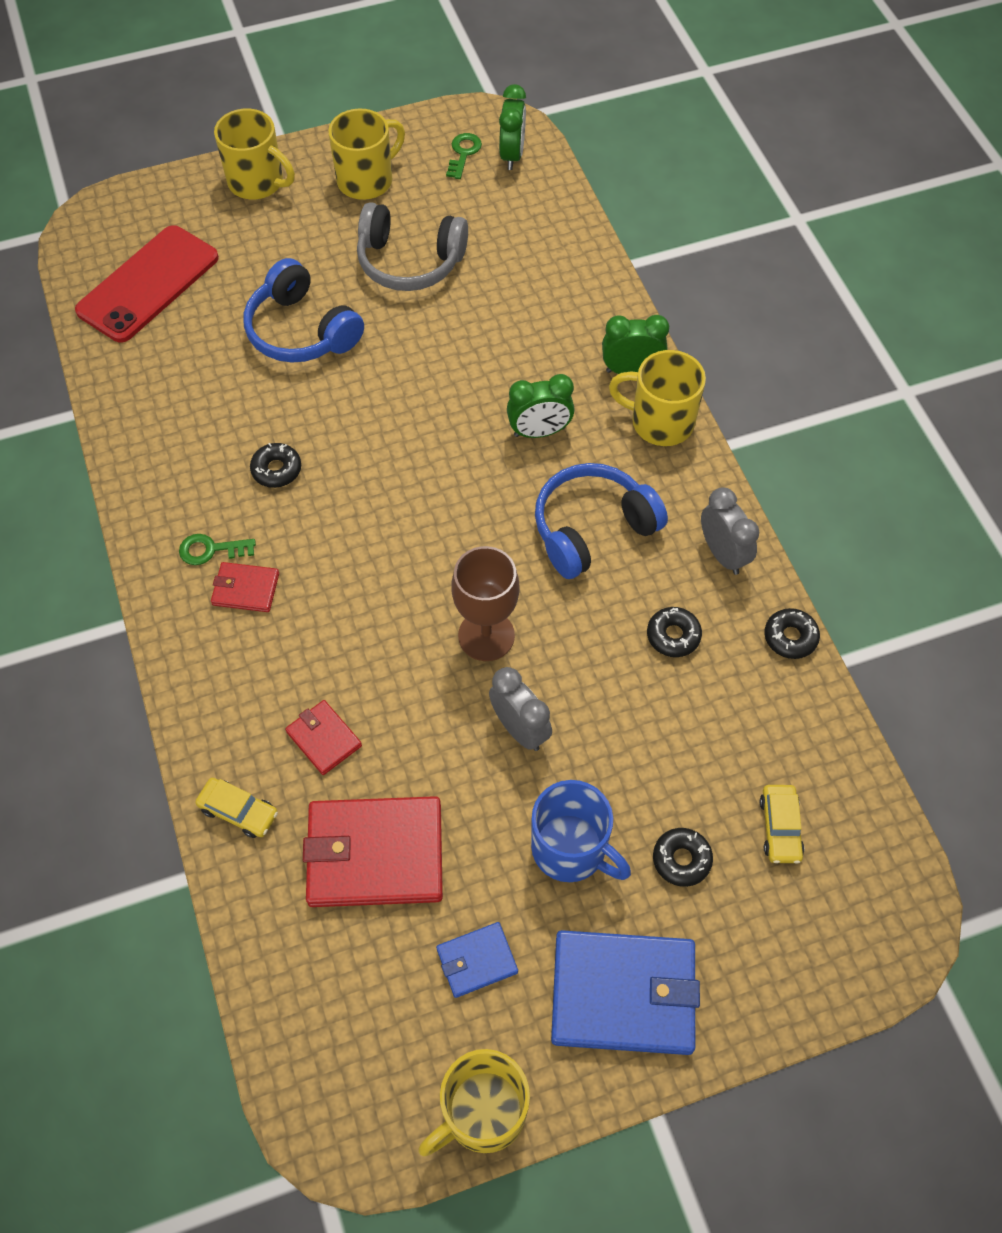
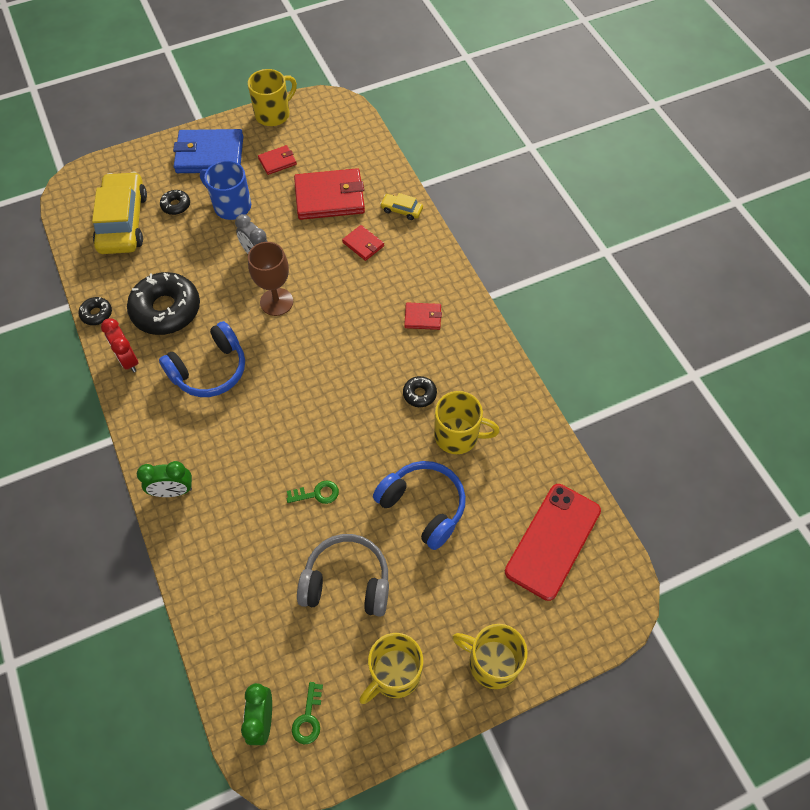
camera: 175 degrees right, 0 degrees up
green key [179,534,256,565] -> green key moved to [287,480,339,504]
blue wallet [436,922,518,998] -> red wallet [258,145,297,175]
green clock [507,374,575,438] -> none
yellow mug [609,350,706,446] -> yellow mug moved to [434,391,500,454]
black donut [647,607,702,657] -> black donut [127,272,200,335], size x2.20
grey clock [701,487,759,575] -> red clock [101,318,138,372]
yellow car [760,785,804,864] -> yellow car [92,172,147,254], size x2.31

